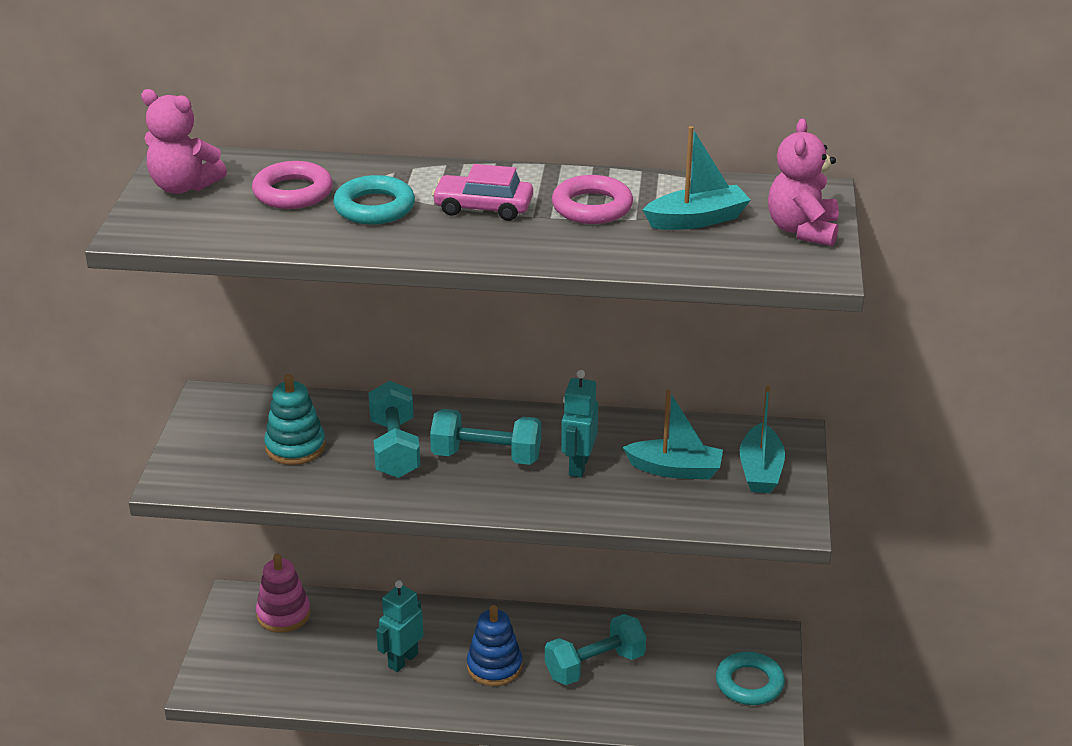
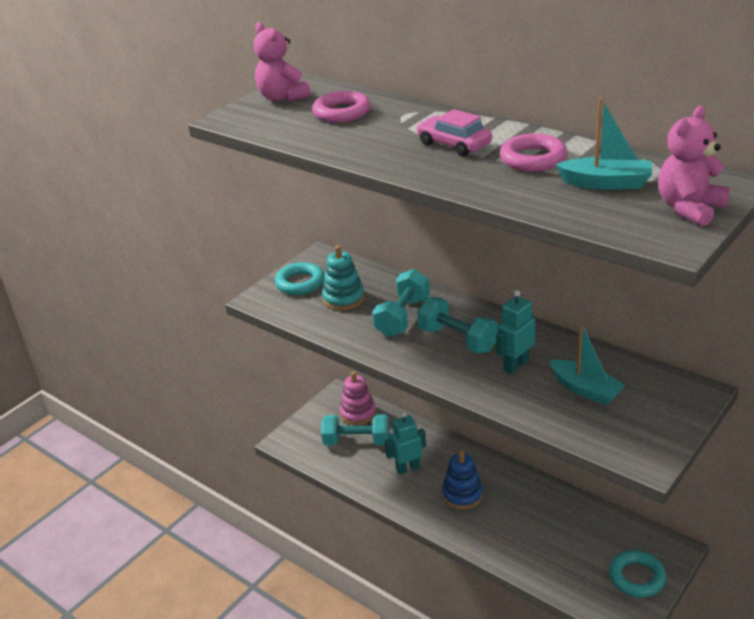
camera: 35 degrees right, 0 degrees up
turquoise ring [333,175,415,225] -> turquoise ring moved to [275,262,324,295]
turquoise dumbbell [545,614,646,685] -> turquoise dumbbell moved to [321,415,389,446]
turquoise boat [740,385,785,493] -> none

